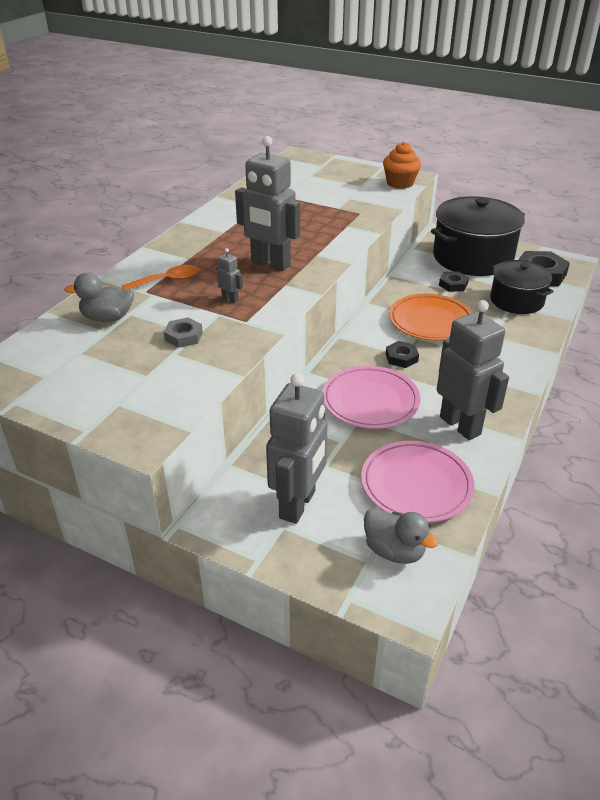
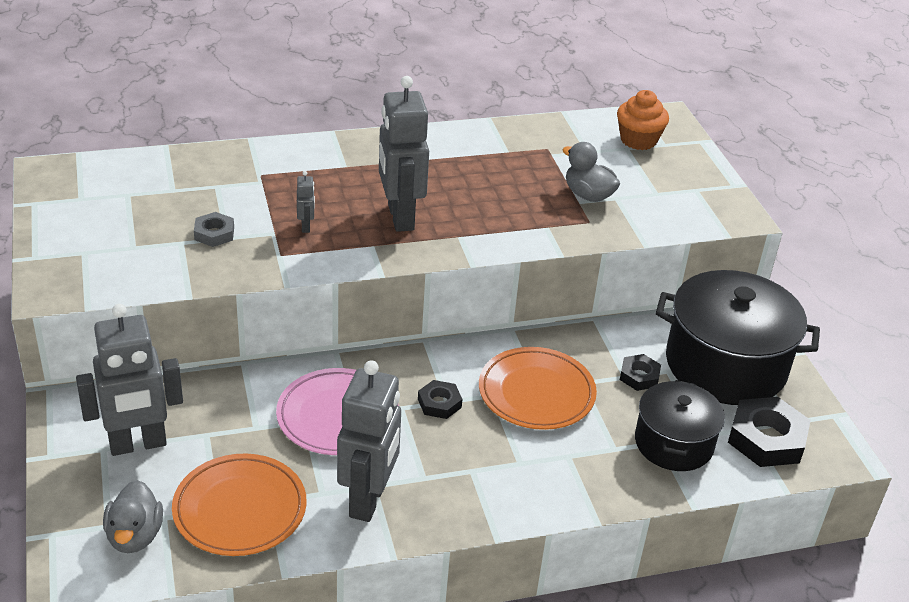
camera: 45 degrees right, 0 degrees up
grey duck [64,273,134,322] -> grey duck moved to [562,142,620,202]
orange spoon [122,265,199,290] -> none
pink plate [361,441,474,523] -> orange plate [172,454,307,556]
orange cupcake [383,142,421,189] -> orange cupcake moved to [617,90,669,150]

